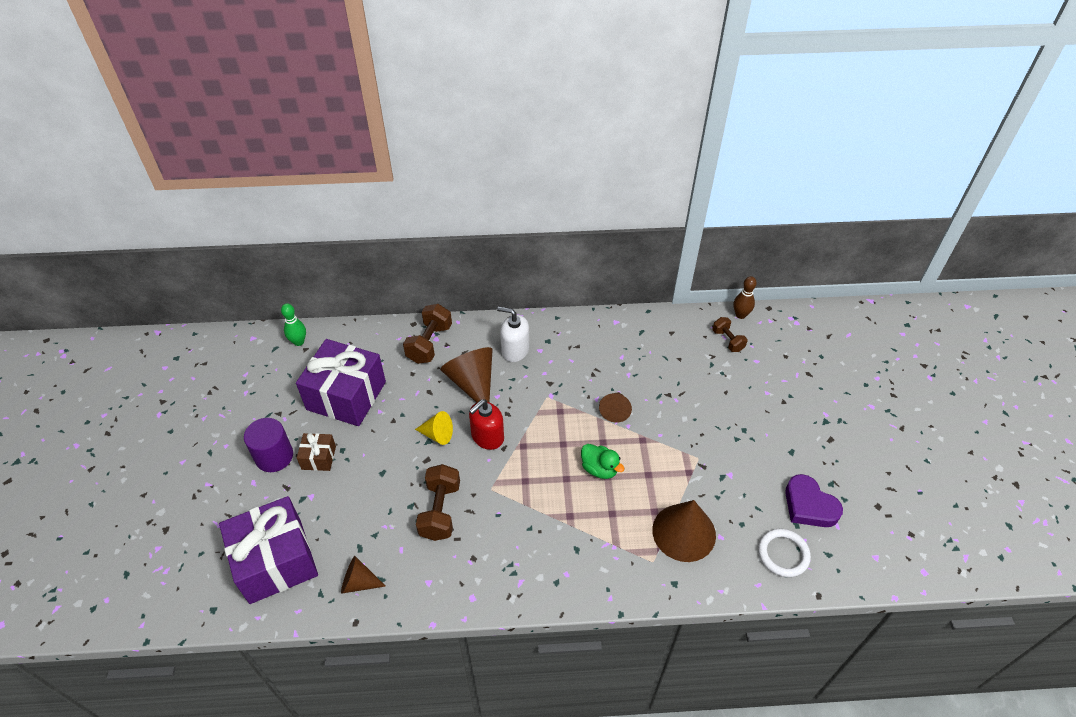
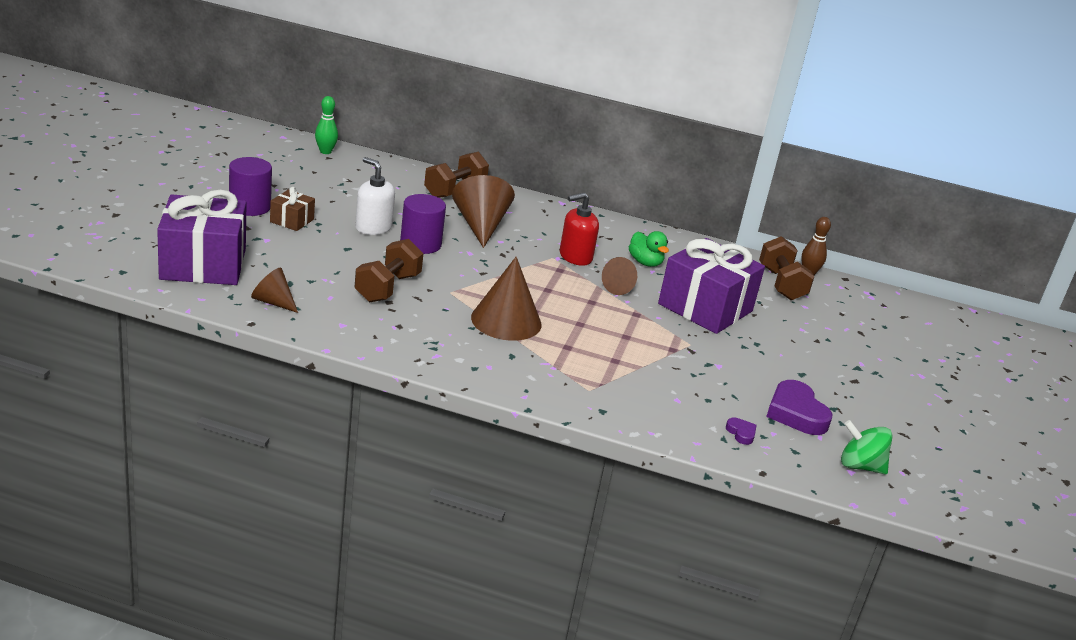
camera: 15 degrees right, 20 degrees down
purple gift [296,339,386,426] -> purple gift moved to [658,238,765,334]
yellow cone [415,411,453,445] -> purple cylinder [400,194,446,254]
red soap dispenser [469,399,504,450] -> red soap dispenser moved to [560,192,599,266]
white soap dispenser [497,306,529,362] -> white soap dispenser moved to [355,157,395,235]
green duck [581,444,624,479] -> green duck moved to [629,231,669,267]
brown cone [652,500,716,562] -> brown cone moved to [471,257,542,341]
brown dumbbell [712,317,748,352] -> brown dumbbell [759,236,814,300], size x1.62
white ring [758,529,811,577] -> purple heart [726,418,757,445]
none -> green spinning top [841,420,893,474]

